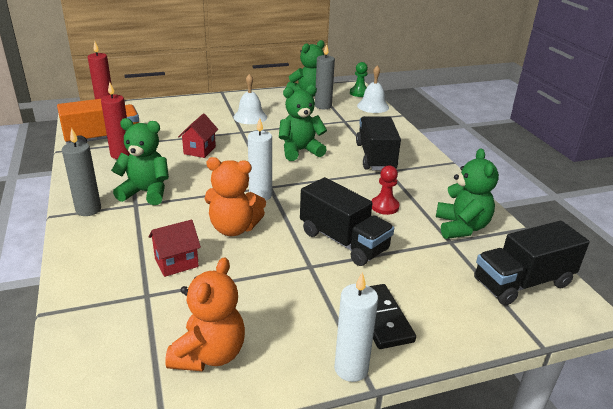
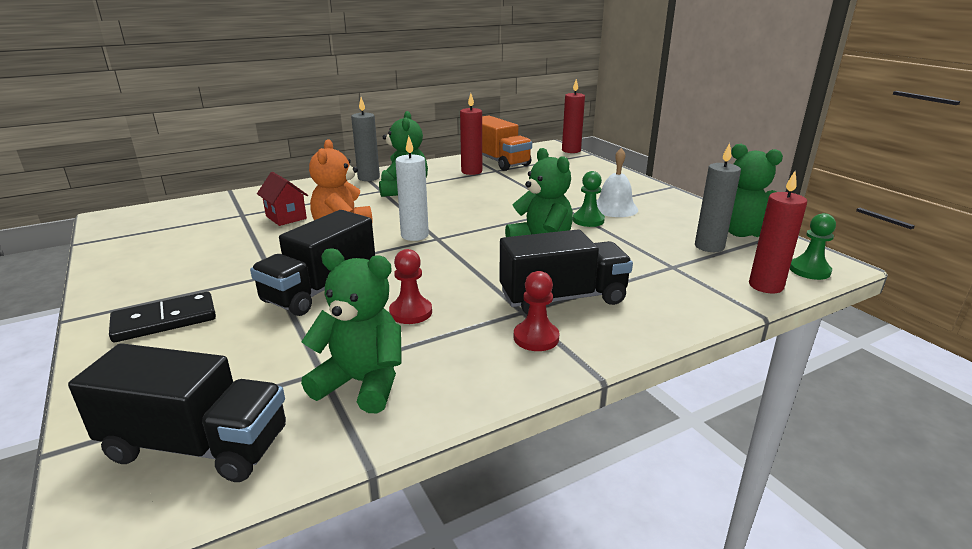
camera: 80 degrees right, 5 degrees down
orange teddy bear [165,257,245,371] -> none
red house [178,113,218,158] -> none
white candle [334,272,378,382] -> none
white bell [357,65,389,113] -> red candle [749,171,807,294]
green teddy bear [436,148,499,239] -> green teddy bear turned 150 degrees counterclockwise [301,248,402,413]
black truck [474,221,590,305] -> black truck turned 135 degrees clockwise [68,343,286,482]
none -> red pawn [514,271,560,351]
none -> green pawn [573,171,605,227]

